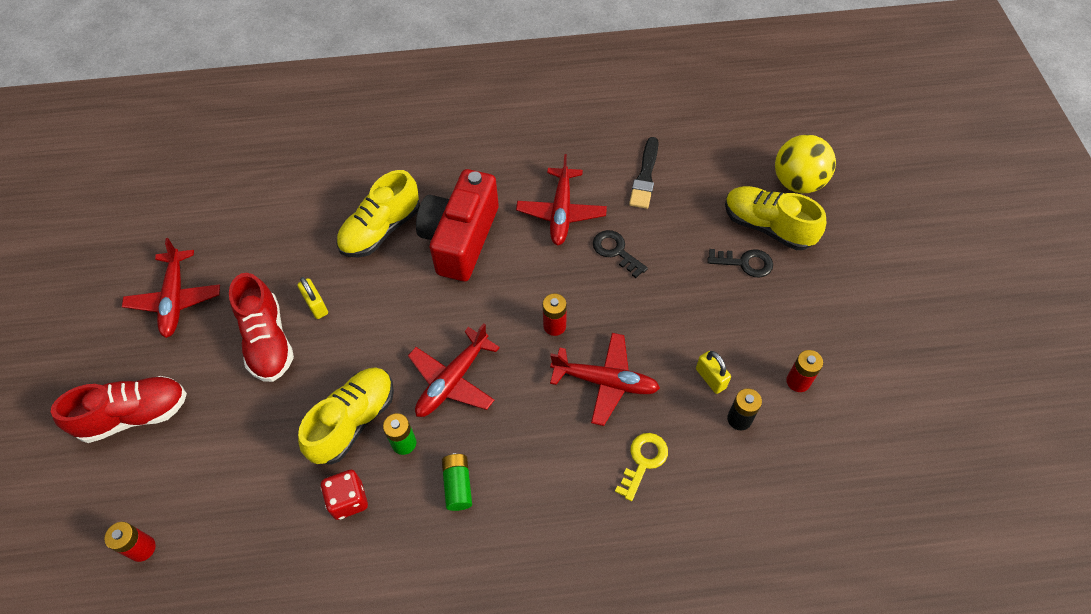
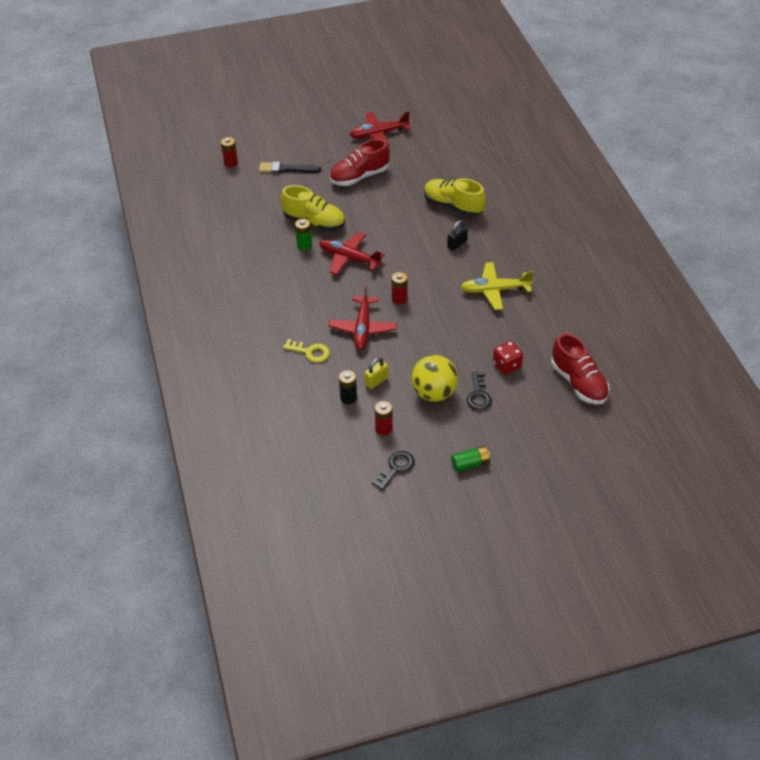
camera: 80 degrees right, 10 degrees down
red shoe [51,376,187,443] -> red shoe moved to [551,333,610,405]
yellow padlock [297,277,328,319] -> none
red dice [321,470,368,520] -> red dice moved to [493,341,523,375]
red camera [416,169,499,281] -> black padlock [447,220,468,251]
green battery [442,453,472,511] -> green battery moved to [451,446,490,472]
red plane [516,154,607,245] -> yellow plane [461,262,533,310]
black key [593,230,648,278] -> black key moved to [372,451,415,490]
black brush [629,137,659,209] -> black brush moved to [259,162,321,173]
yellow shoe [725,186,826,250] -> none
yellow ball [775,134,836,193] -> yellow ball moved to [411,355,458,402]

